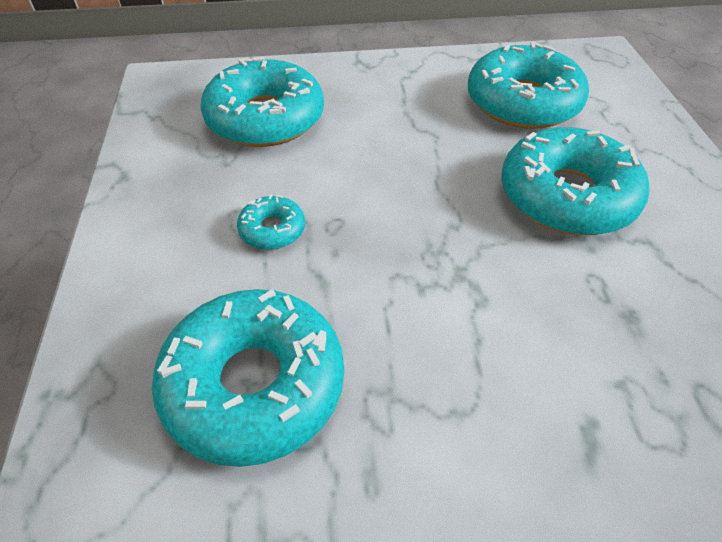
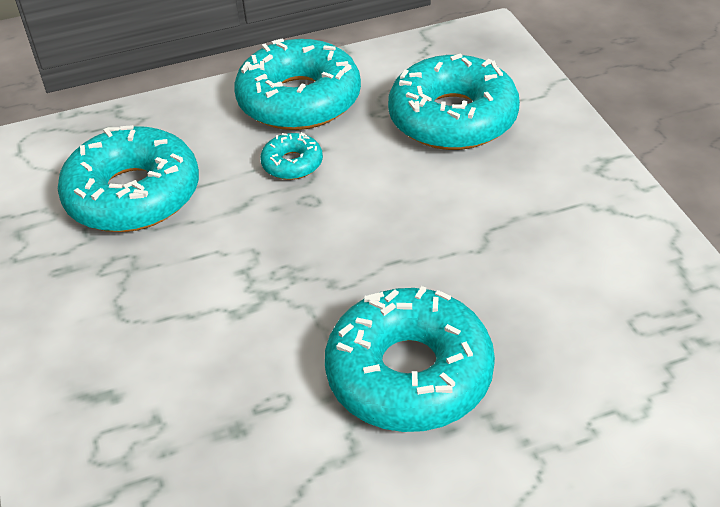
camera: 80 degrees right, 5 degrees down
turquoise donut [468,42,589,129] -> turquoise donut moved to [234,38,361,130]

